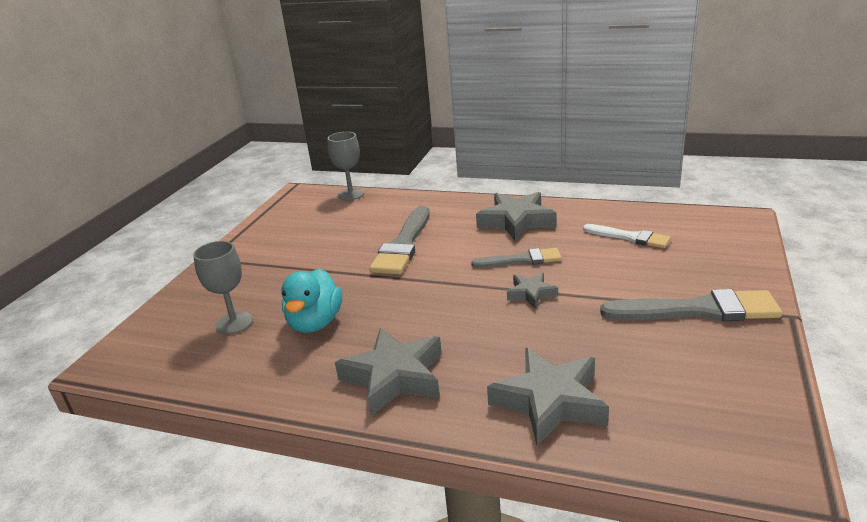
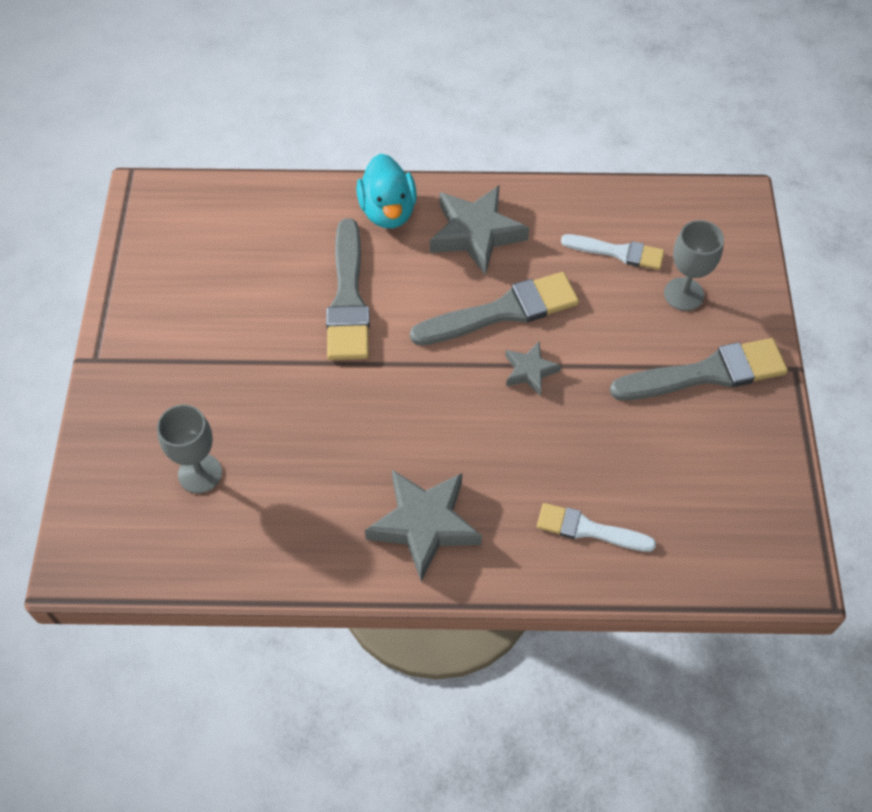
camera: 20 degrees left, 30 degrees up
turquoise duck [281,269,342,333] -> turquoise duck moved to [356,153,417,228]
grey goblet [328,132,364,200] -> grey goblet moved to [664,220,724,311]
grey brush [471,248,562,268] -> grey brush [410,272,579,346], size x1.62
grey star [487,348,609,446] -> white brush [537,503,656,552]

